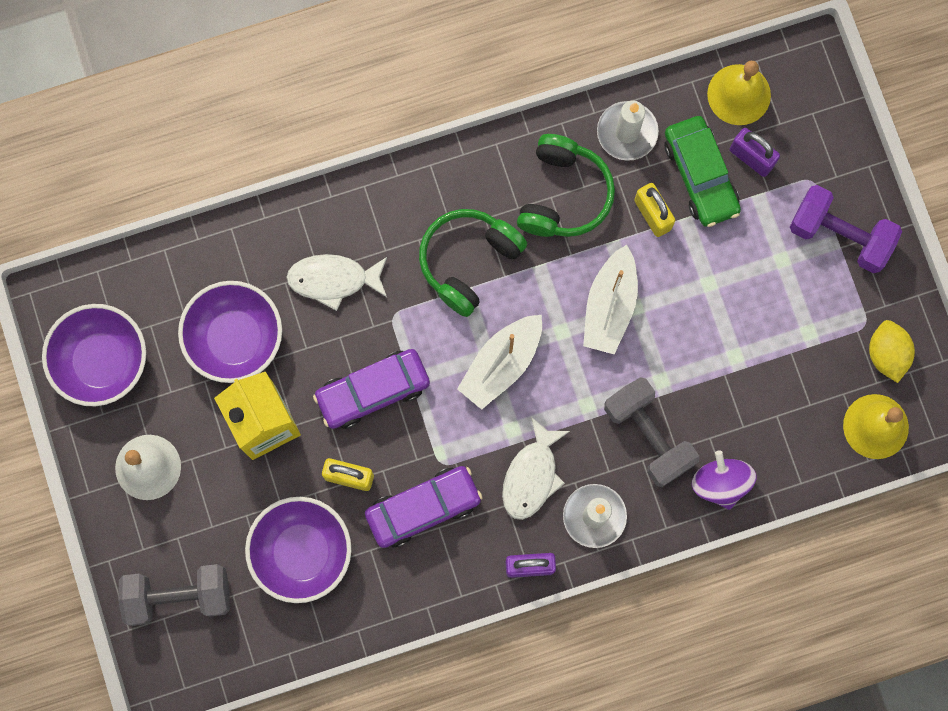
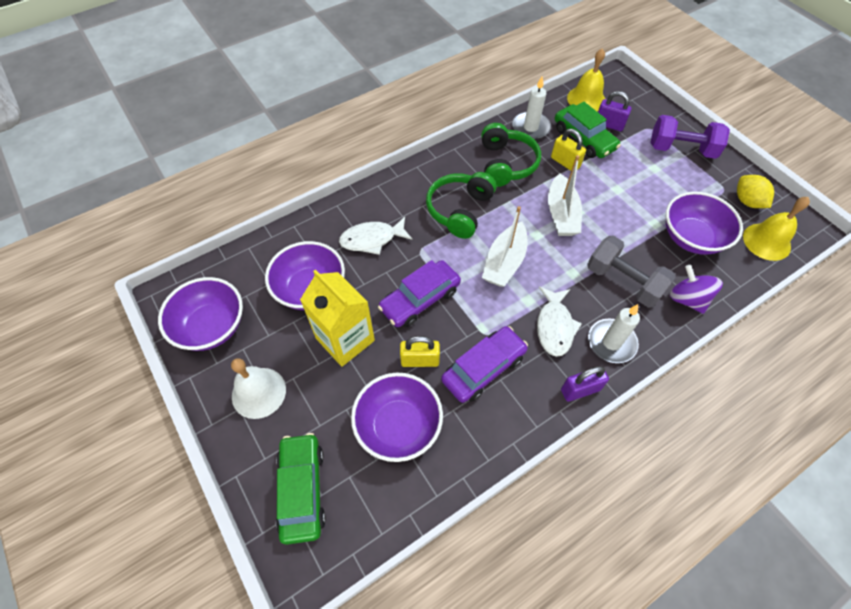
camera: 15 degrees left, 20 degrees down
grey dumbbell [118,564,230,626] -> green car [276,433,326,545]
none -> purple bowl [666,192,743,255]

